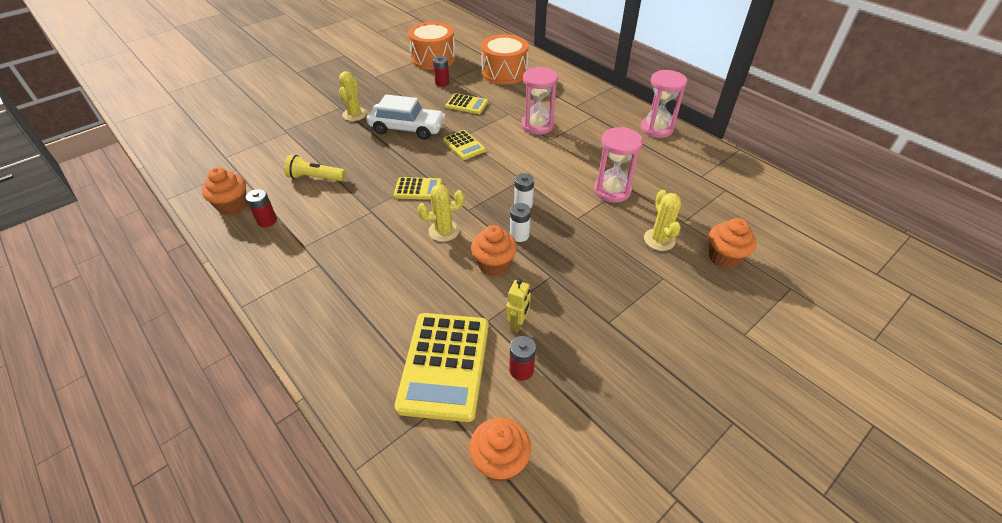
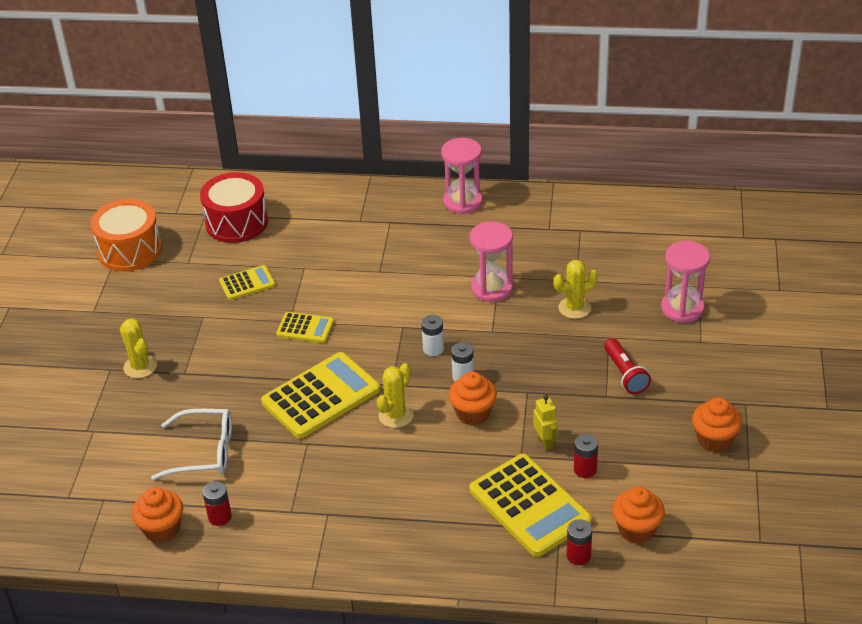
camera: 40 degrees left, 5 degrees down
yellow flashlight [284,155,346,181] -> white glasses [151,409,232,480]
white car [367,94,445,140] -> none
yellow calculator [394,177,442,200] -> yellow calculator [261,352,380,439], size x1.91
red battery [433,56,449,87] -> red battery moved to [567,519,592,565]
orange drum [481,34,528,85] -> red drum [200,172,268,243]
pink hourglass [521,67,558,135] -> pink hourglass moved to [661,241,710,323]
yellow cactus [644,190,681,251] -> yellow cactus turned 60 degrees counterclockwise [553,260,598,319]
orange cupcake [709,218,756,269] -> orange cupcake moved to [692,398,742,452]
none -> red flashlight [604,338,651,394]

